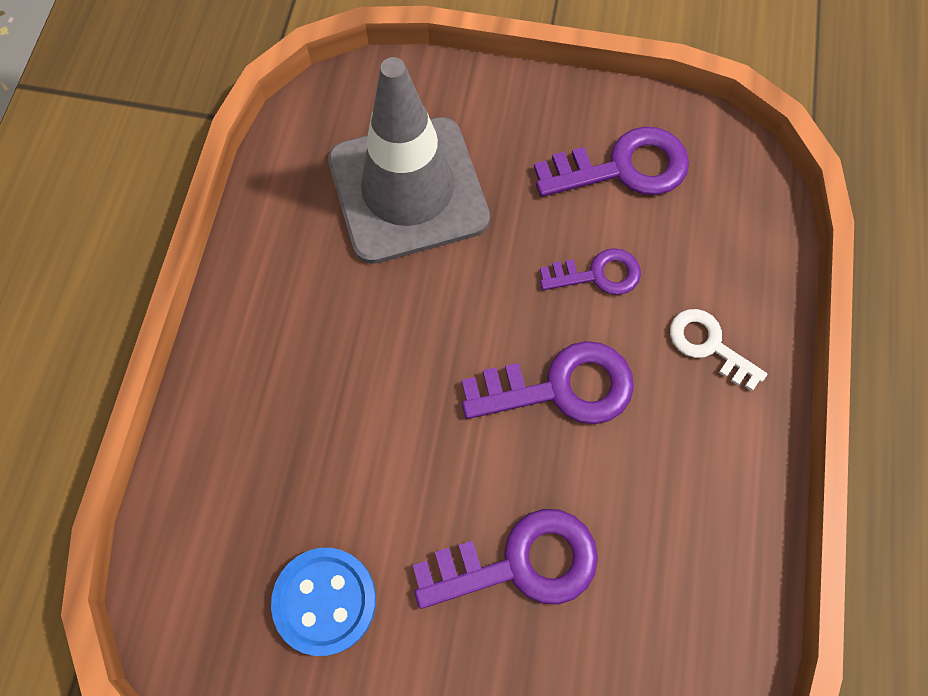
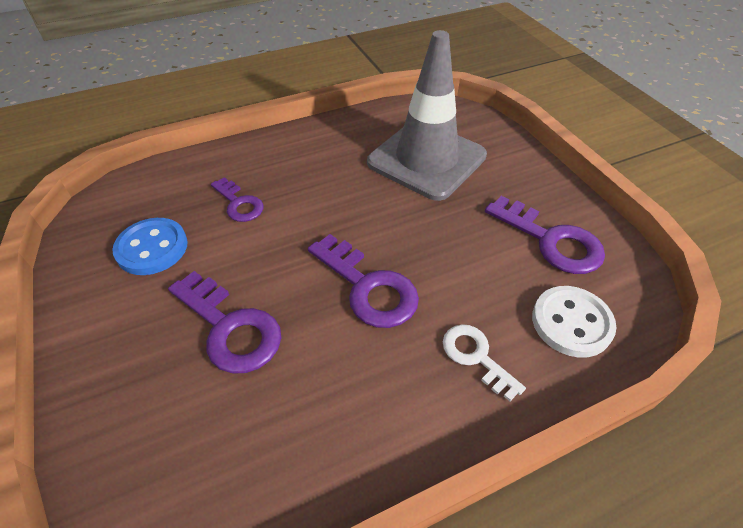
camera: 55 degrees right, 20 degrees down
purple key [540,248,641,295] -> purple key moved to [211,177,264,222]
white key [670,309,767,391] -> white key turned 45 degrees counterclockwise [443,324,526,401]
none -> white button [532,286,617,358]

